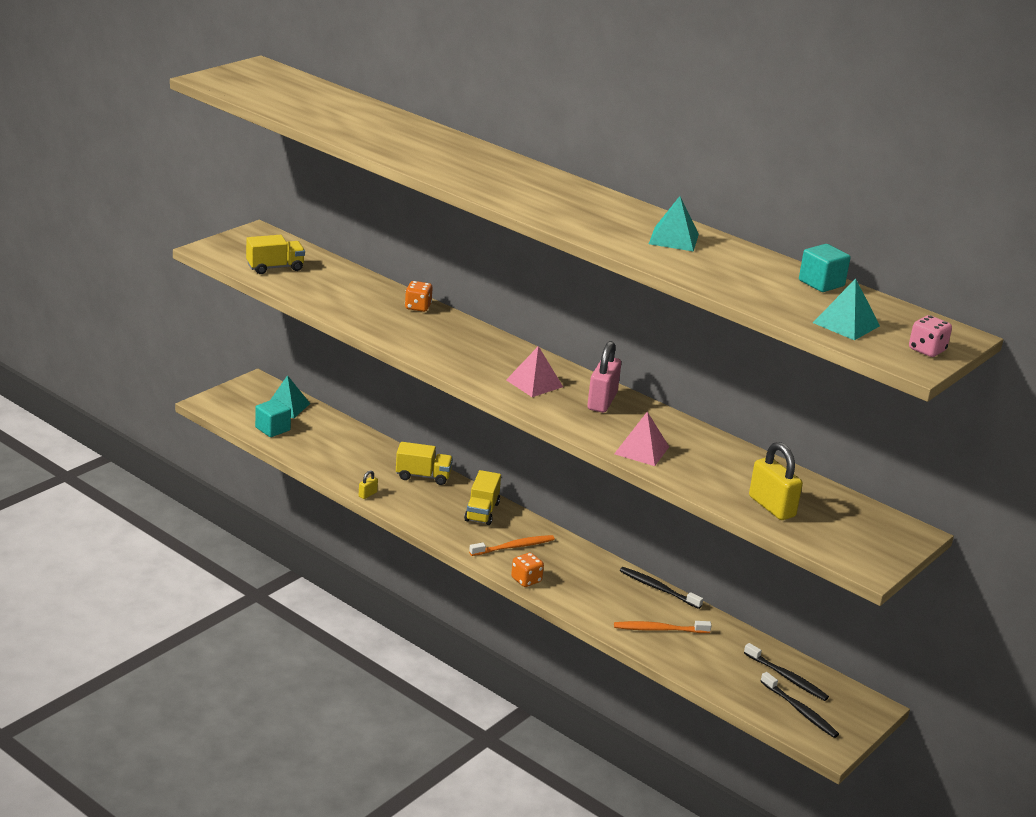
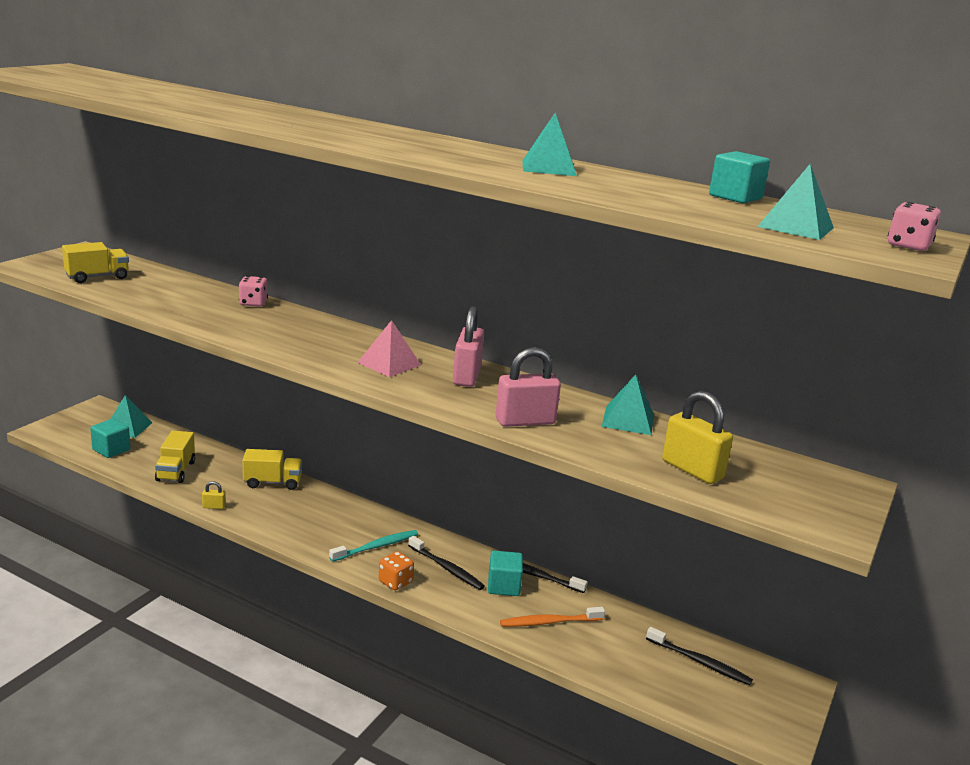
camera: 10 degrees left, 5 degrees down
yellow padlock [359,470,378,499] -> yellow padlock turned 60 degrees clockwise [202,481,226,509]
orange dice [405,281,432,312] -> pink dice [238,276,268,307]
yellow truck [464,470,501,525] -> yellow truck moved to [155,431,195,483]
orange toothbrush [469,535,555,556] -> turquoise toothbrush [329,530,418,562]
pink pyramid [614,412,669,466] -> pink padlock [496,347,561,427]
black toothbrush [760,672,839,738] -> black toothbrush moved to [408,536,485,590]
none -> turquoise cube [488,551,523,596]
none -> turquoise pyramid [602,374,654,435]

